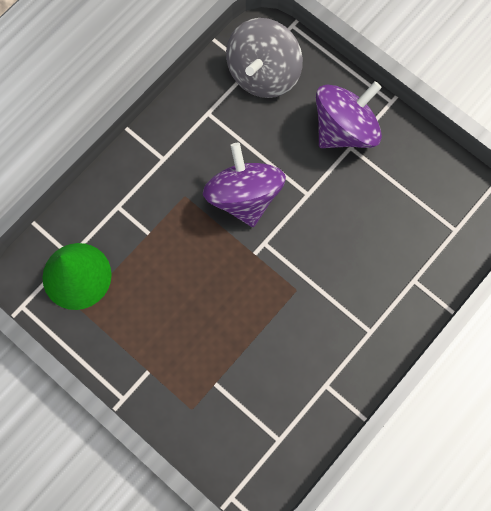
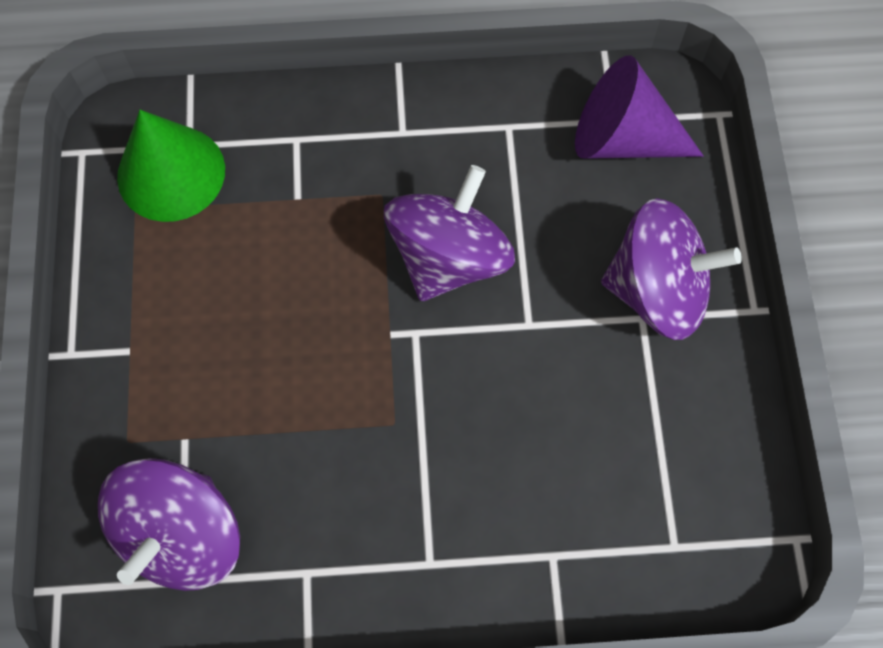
camera: 45 degrees right, 5 degrees down
grey spinning top [226,18,303,98] -> purple cone [575,55,704,159]
none -> purple spinning top [98,458,240,591]

